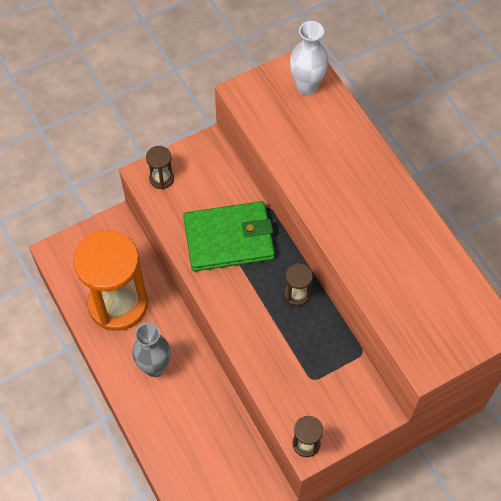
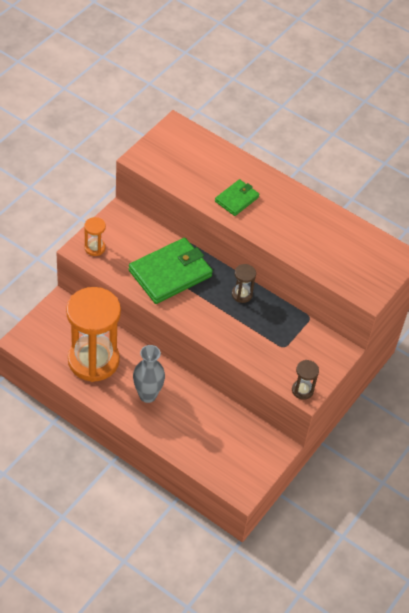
camera: 30 degrees left, 10 degrees down
brown hourglass [146,146,174,189] -> orange hourglass [84,217,106,256]
white vase [290,21,328,96] -> none
none -> green wallet [215,179,260,216]

